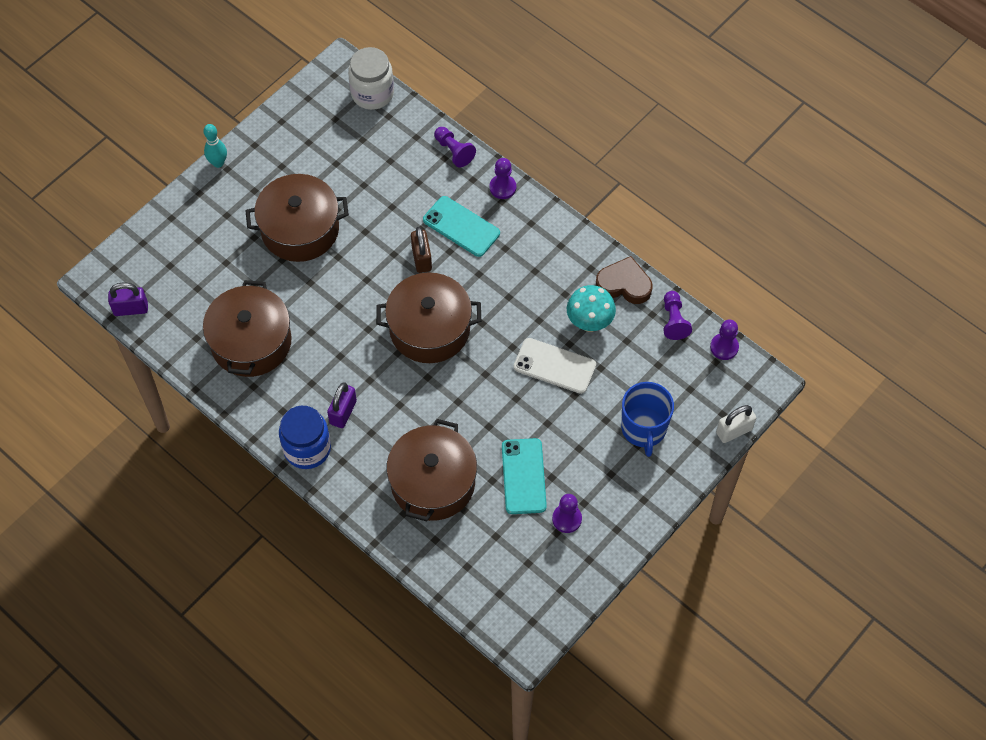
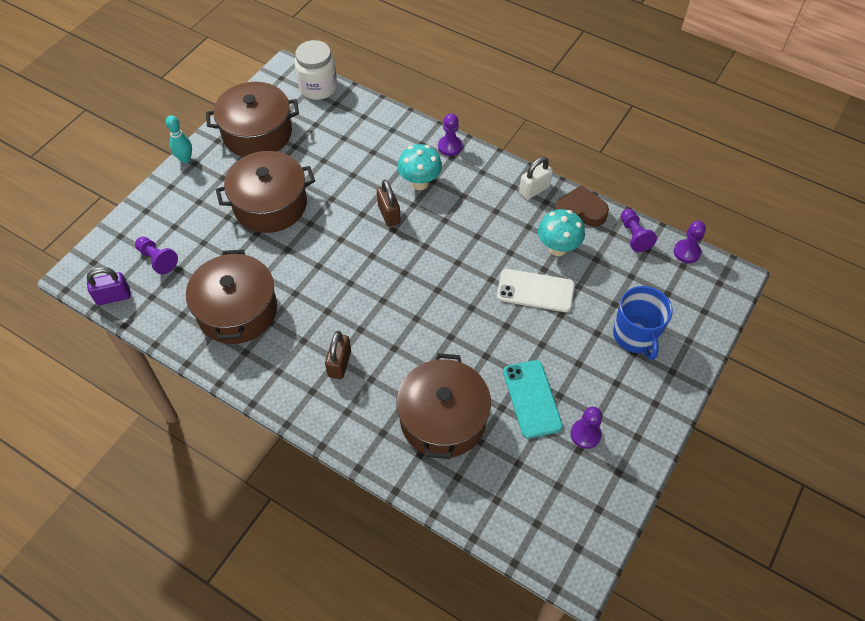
camera: 10 degrees left, 5 degrees down
blue jar [279,406,331,469] -> none
purple padlock [327,382,357,428] -> brown padlock [325,331,351,379]
brown pot [376,273,481,363] -> brown pot moved to [206,82,299,157]
turquoise phone [423,196,500,257] -> turquoise mushroom [397,144,442,190]
purple pawn [434,127,476,167] -> purple pawn moved to [135,237,178,274]
white padlock [716,405,756,443] -> white padlock moved to [519,157,553,200]

